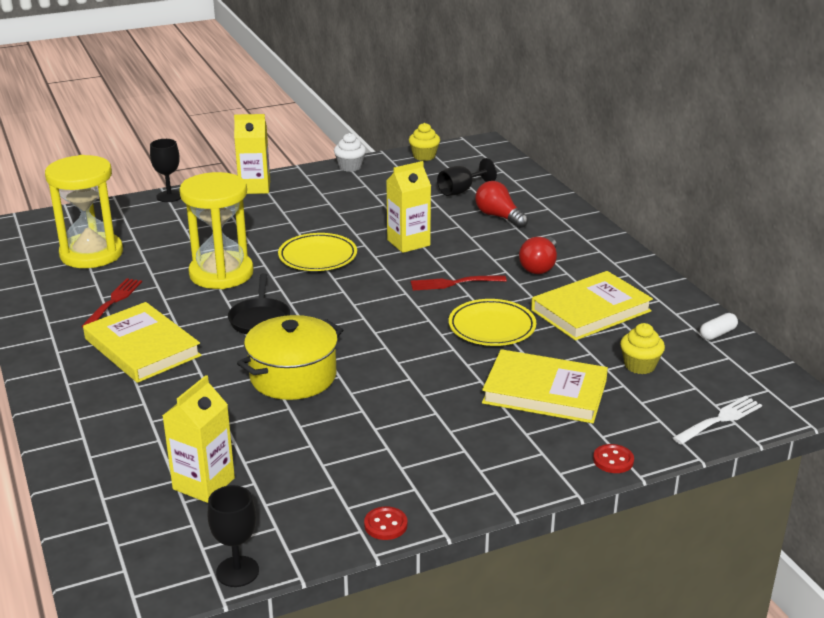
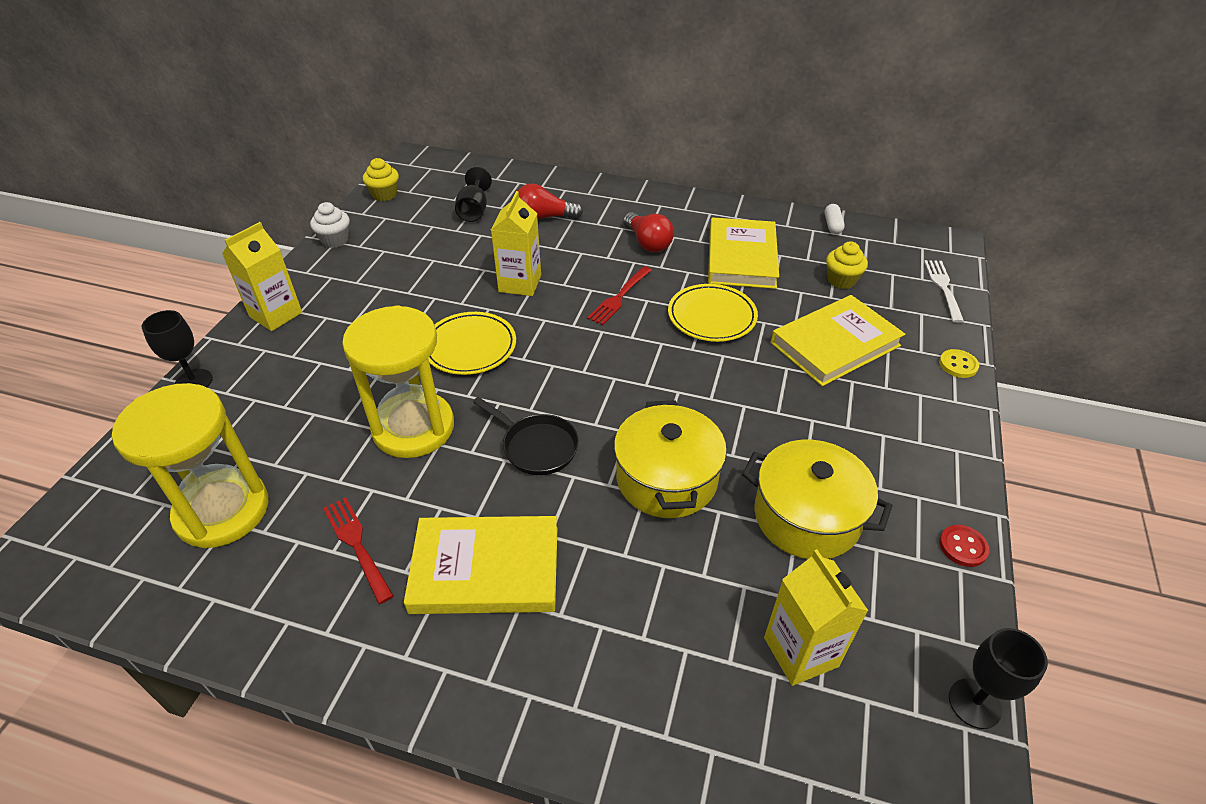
camera: 50 degrees left, 15 degrees up
red button [593,444,634,473] -> yellow button [939,349,979,378]
none -> yellow pot [742,440,892,559]

